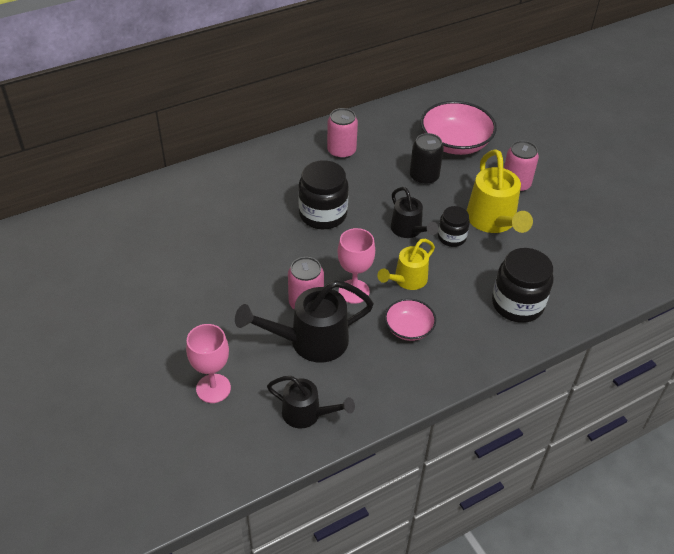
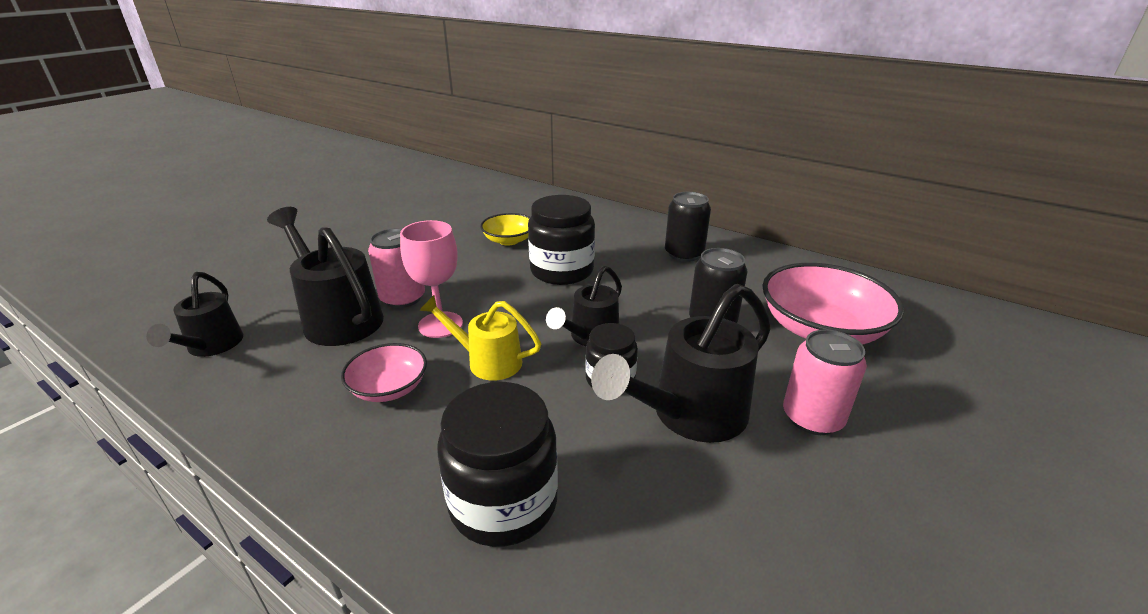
camera: 65 degrees right, 15 degrees down
pink goblet [186,324,231,403] -> none
pink can [327,108,358,159] -> black can [665,192,711,262]
yellow watering can [466,149,533,233] -> black watering can [591,284,771,443]
none -> yellow bowl [480,213,530,246]

